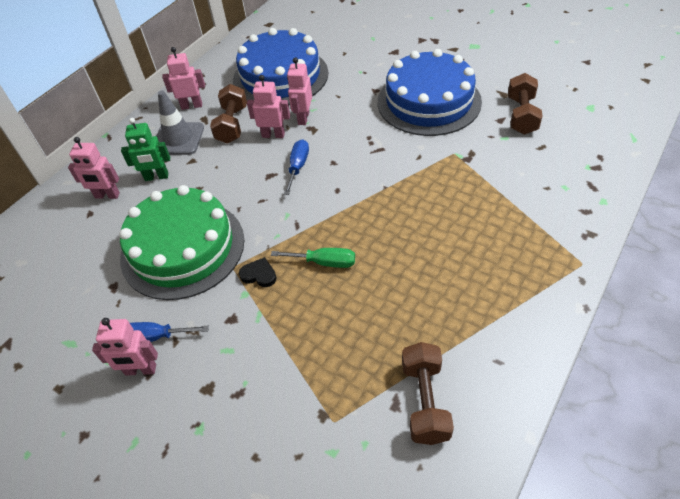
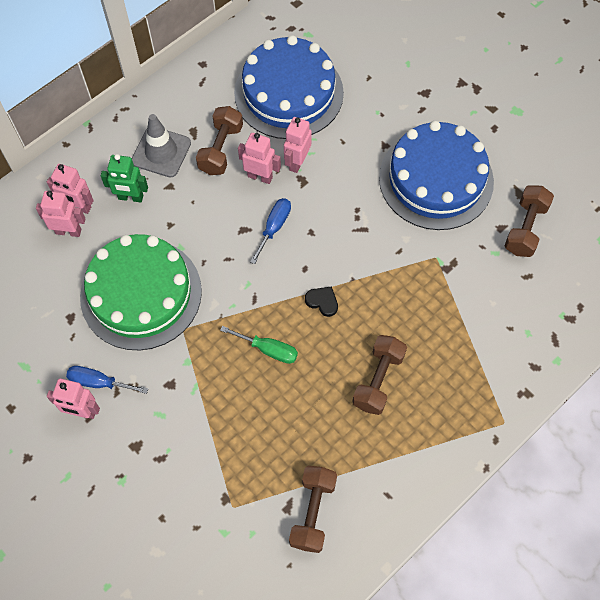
camera: 10 degrees right, 15 degrees up
pink robot [162,47,205,110] -> pink robot moved to [36,191,86,237]
black heart [239,257,276,287] -> black heart moved to [305,286,338,317]
none -> brown dumbbell [352,335,407,415]

